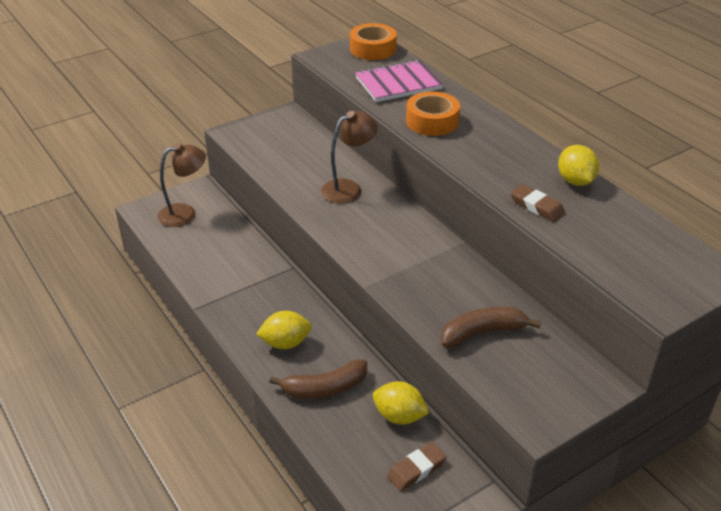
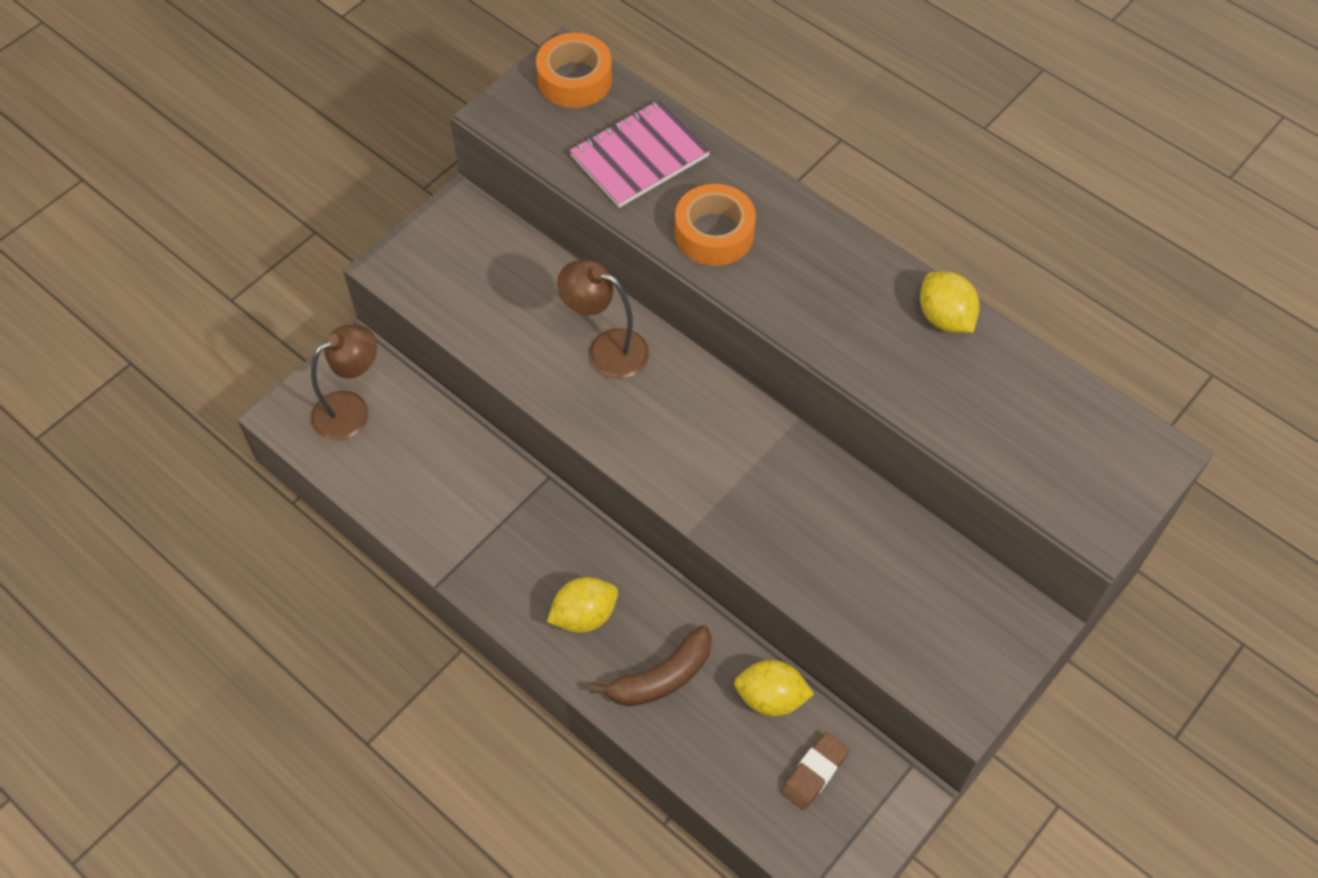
camera: 15 degrees left, 20 degrees up
brown lamp [321,111,378,203] -> brown lamp turned 105 degrees counterclockwise [557,259,649,379]
brown banana [441,307,541,347] -> none
brown eraser [510,184,565,222] -> none

